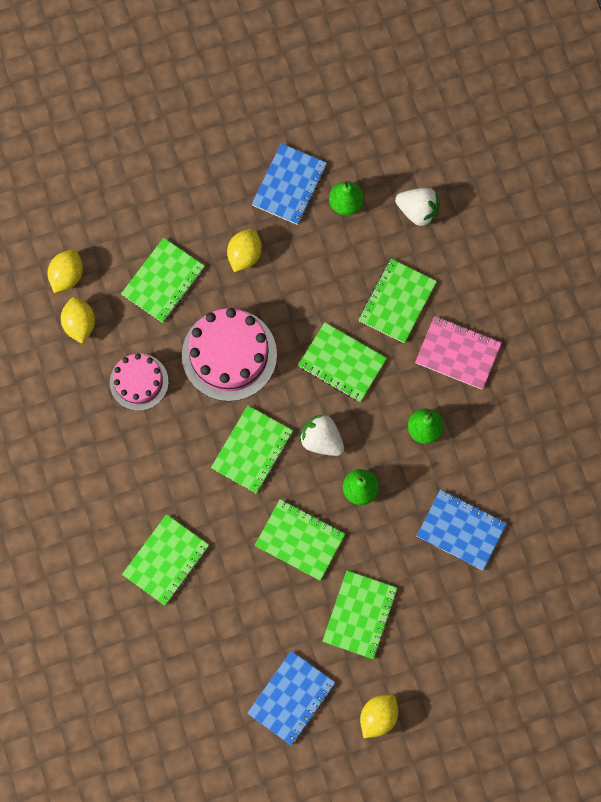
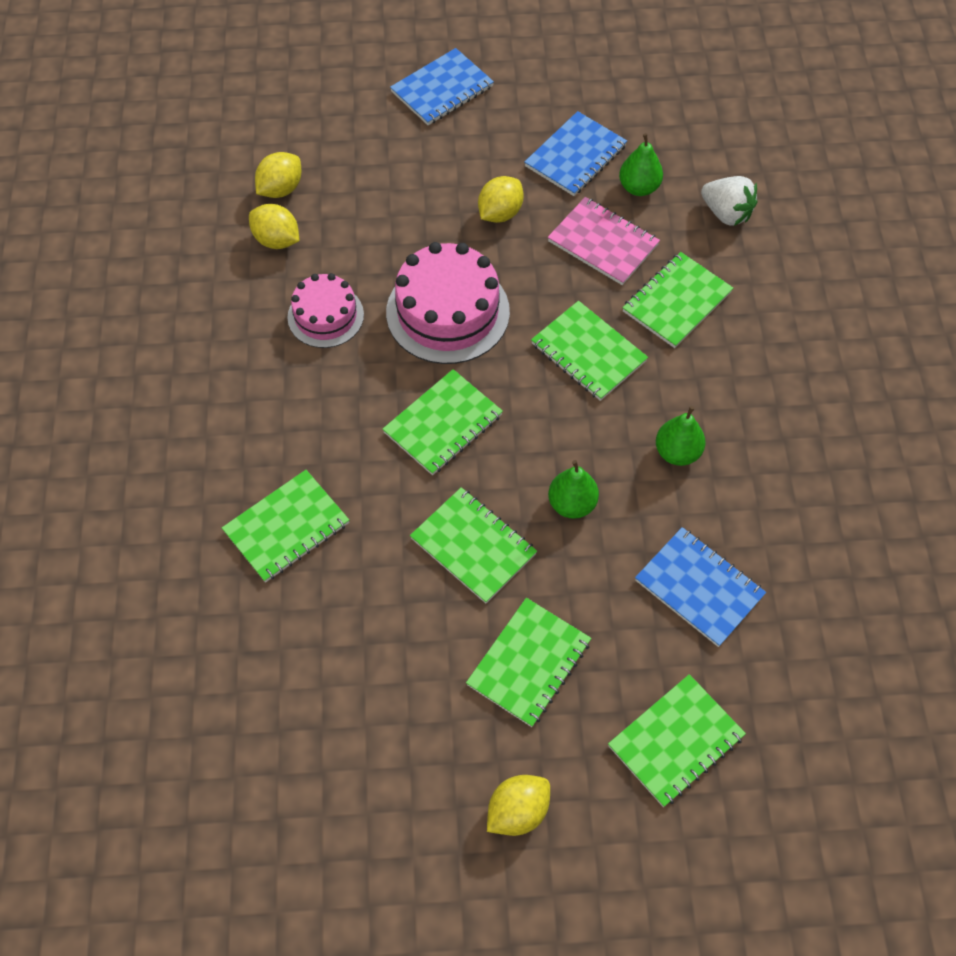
camera: 15 degrees right, 15 degrees down
yellow lemon [61,297,95,344] -> yellow lemon turned 60 degrees counterclockwise [249,204,299,249]
green notebook [121,238,205,323] -> green notebook moved to [608,674,746,807]
blue notebook [247,651,335,746] -> blue notebook moved to [390,48,494,125]
white strawberry [299,414,344,456] -> none
pink notebook [415,316,502,390] -> pink notebook moved to [548,197,660,285]

